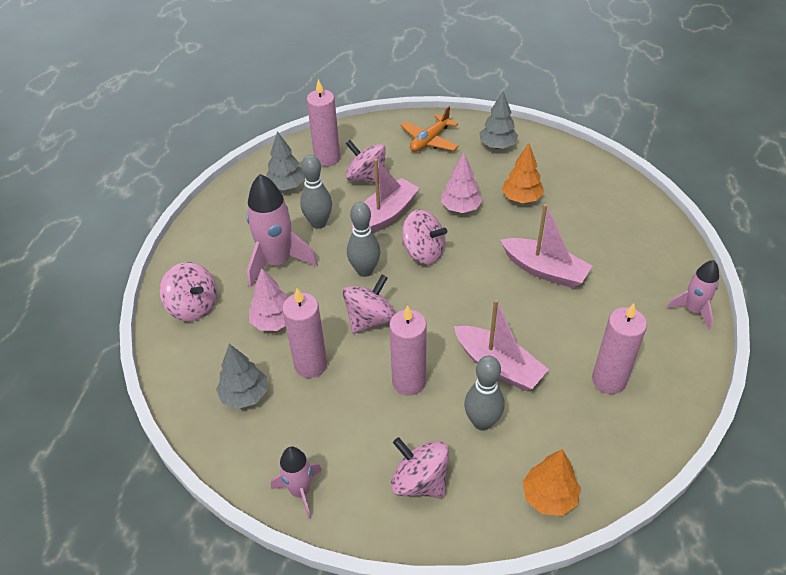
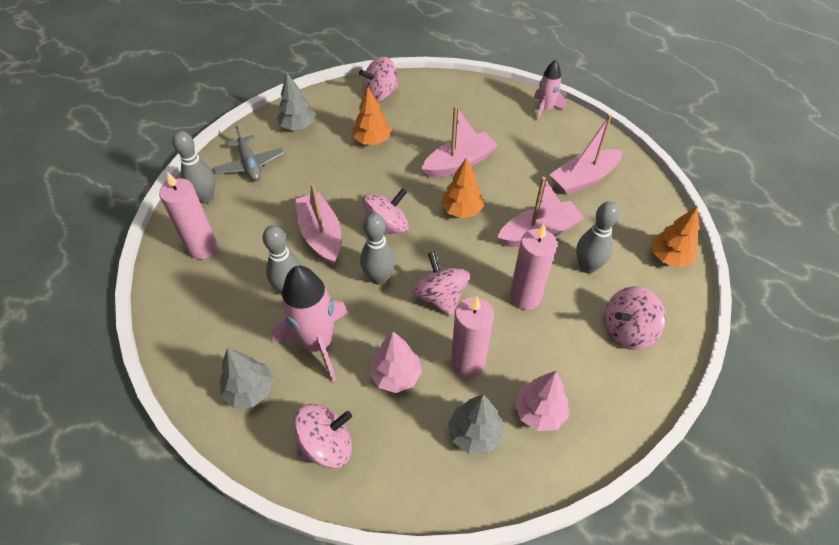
camera: 65 degrees left, 5 degrees up
grey tree [266,131,305,190] -> grey tree moved to [220,348,274,408]
pink rocket [271,447,322,519] -> none
pink spinning top [345,140,386,183] -> pink spinning top moved to [359,57,398,103]
orange plane [401,106,459,152] -> grey plane [213,126,284,181]
pink tree [441,153,483,213] -> pink tree moved to [514,371,569,431]
pink candle [592,303,647,394] -> pink boat [549,114,622,195]
none -> grey bowling pin [172,131,215,204]
none -> orange tree [441,158,484,218]

